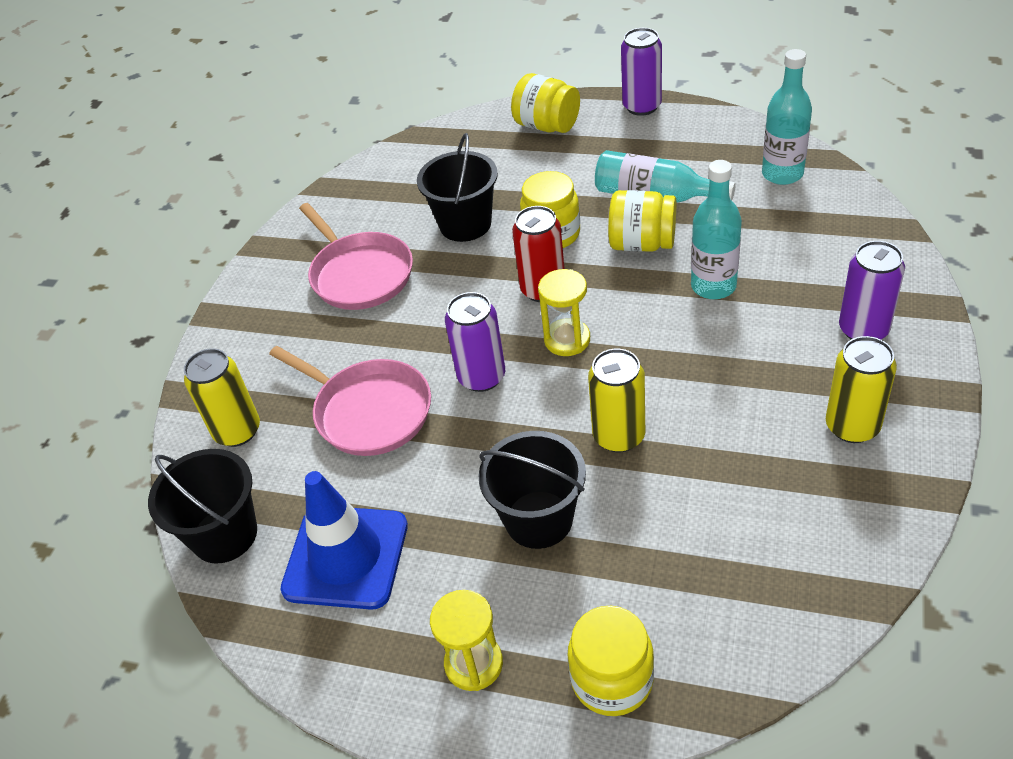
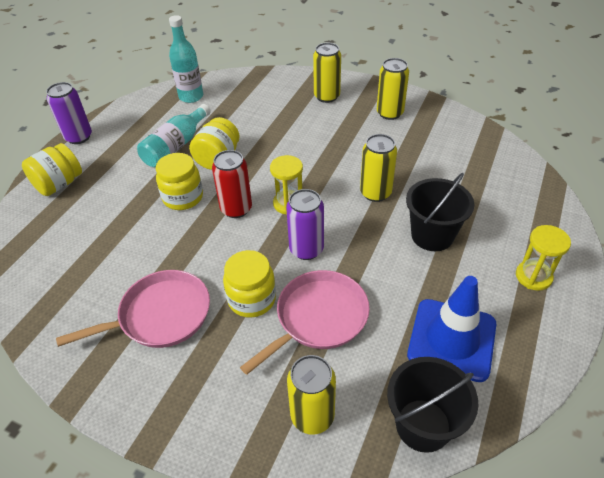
camera: 85 degrees left, 0 degrees up
black bucket [417,133,498,242] -> none
yellow jar [567,606,654,716] -> yellow jar moved to [223,250,276,318]
turquoise bottle [691,160,742,299] -> none
purple can [839,241,905,339] -> yellow can [313,43,341,103]

